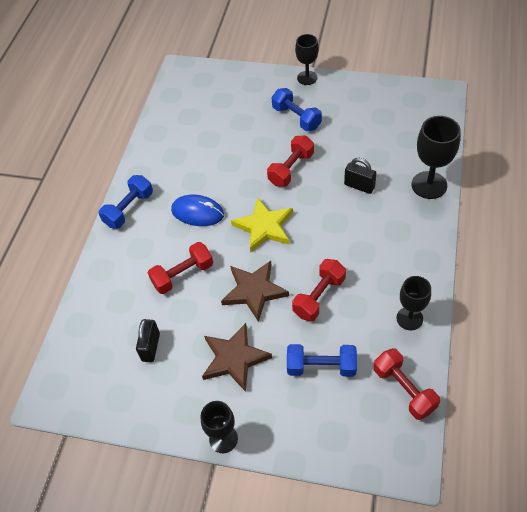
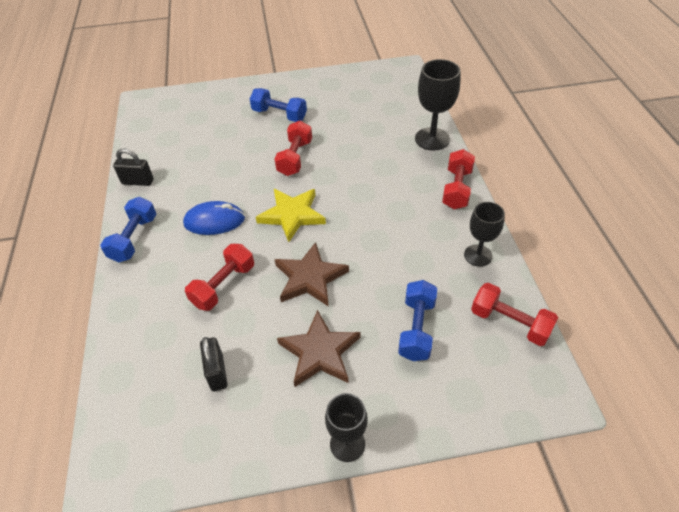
camera: 25 degrees left, 5 degrees down
blue dumbbell [287,344,357,377] -> blue dumbbell turned 60 degrees counterclockwise [398,280,437,361]
red dumbbell [292,259,346,321] -> red dumbbell moved to [442,149,475,209]
black goblet [295,34,319,85] -> none
black padlock [344,158,377,194] -> black padlock moved to [113,148,154,186]

